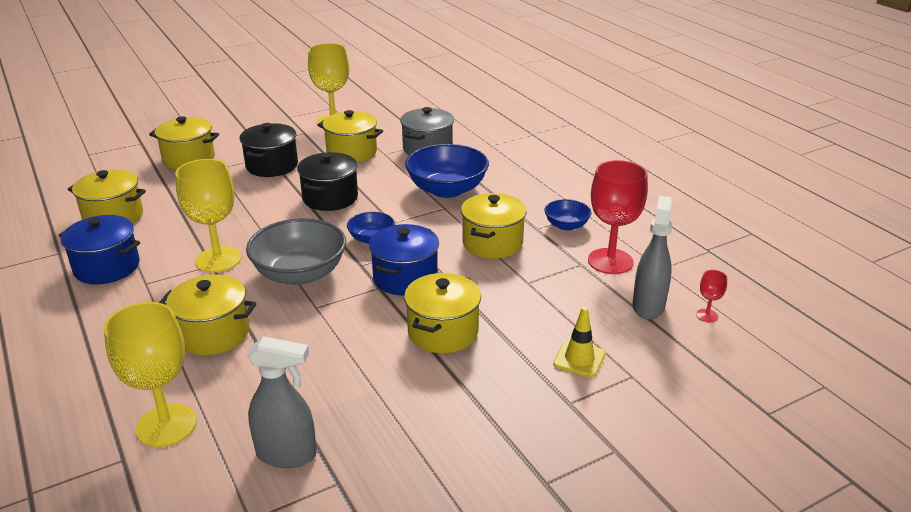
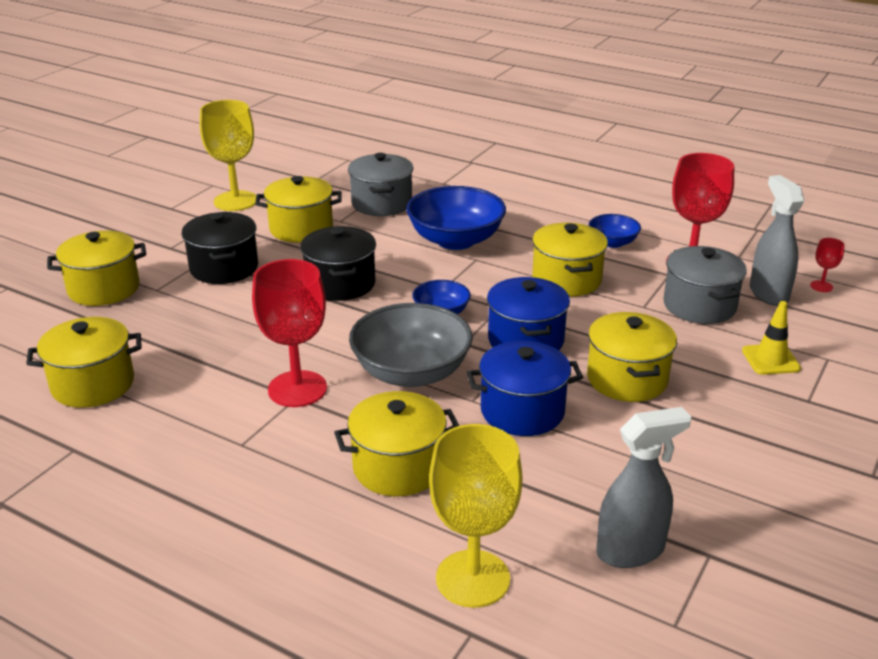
camera: 30 degrees left, 0 degrees up
blue pot [59,215,140,284] -> blue pot moved to [467,341,583,436]
yellow goblet [175,159,241,273] -> red goblet [252,259,327,407]
none -> grey pot [663,246,747,324]

